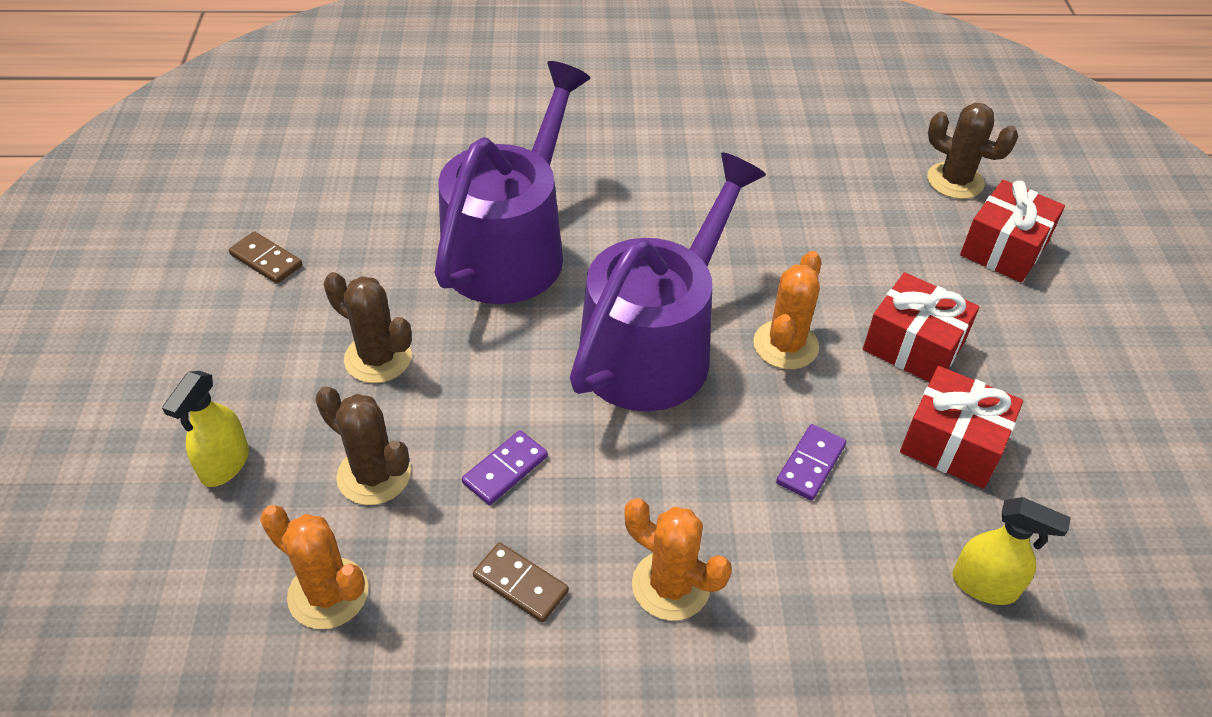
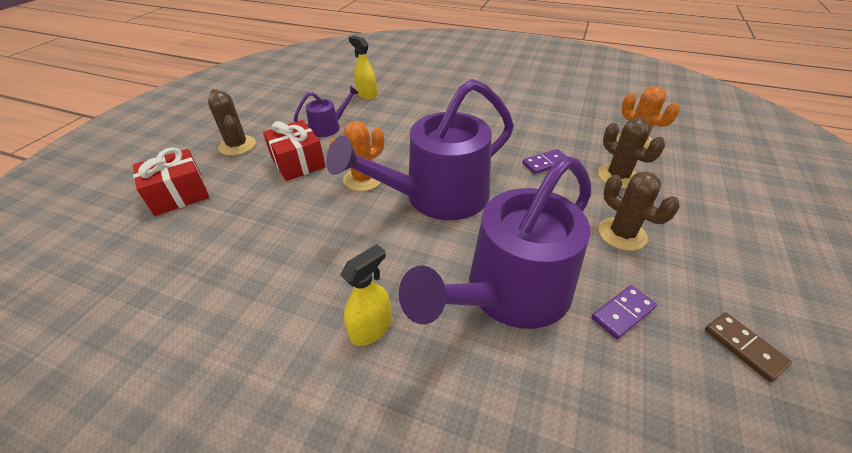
camera: 155 degrees left, 5 degrees down
yellow spray bottle [162,371,249,487] -> yellow spray bottle moved to [340,244,392,346]
brown domino [473,542,569,623] -> none
orange cactus [624,498,732,621] -> none
purple domino [776,424,846,501] -> purple domino moved to [592,285,657,339]
red gift [900,366,1023,489] -> purple watering can [294,86,359,137]
brown cactus [927,103,1018,199] -> brown cactus moved to [208,89,256,156]

